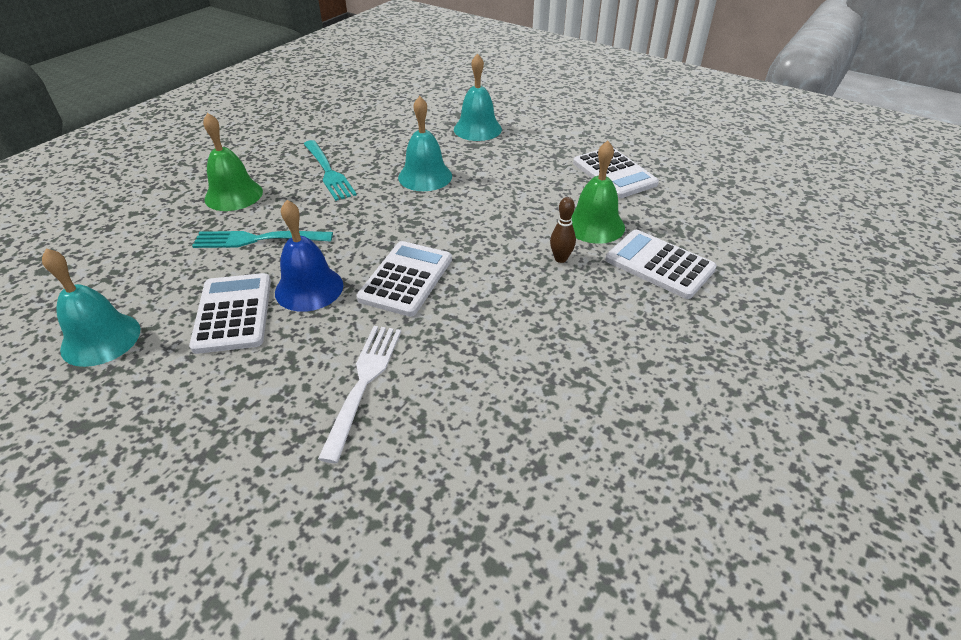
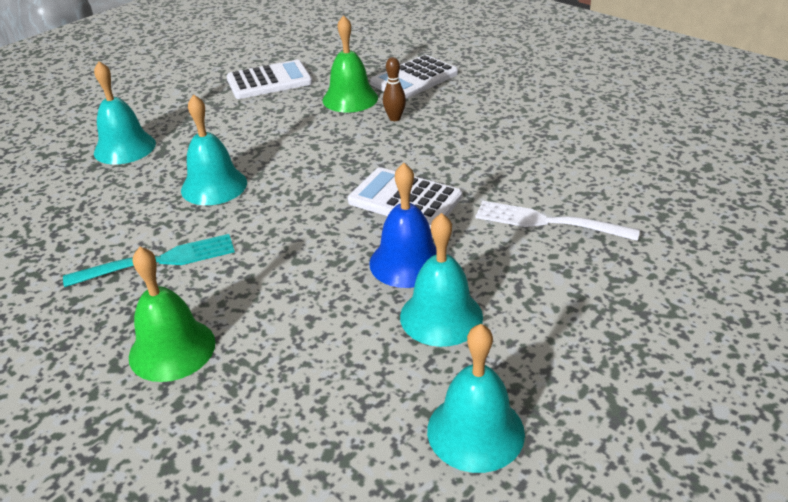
camera: 80 degrees left, 5 degrees down
white calculator [189,273,271,354] -> turquoise bell [400,213,483,347]
turquoise fork [192,231,333,248] -> none

